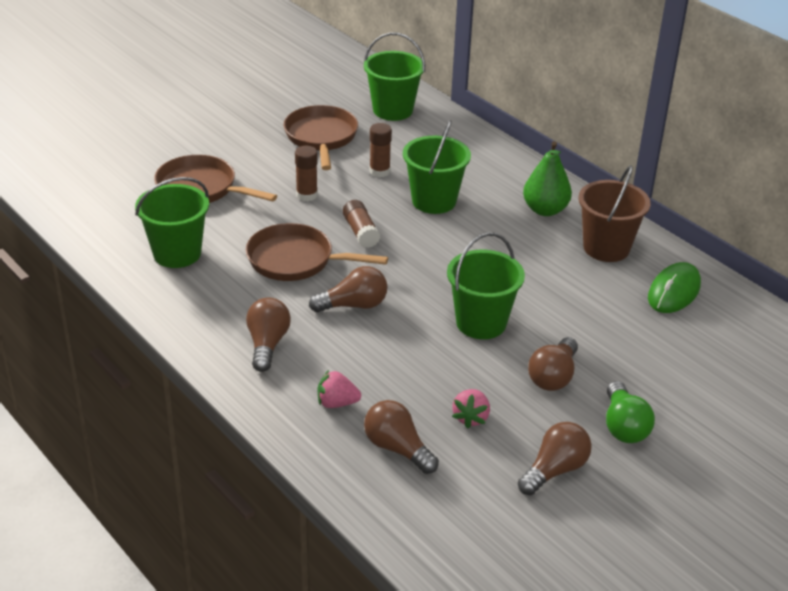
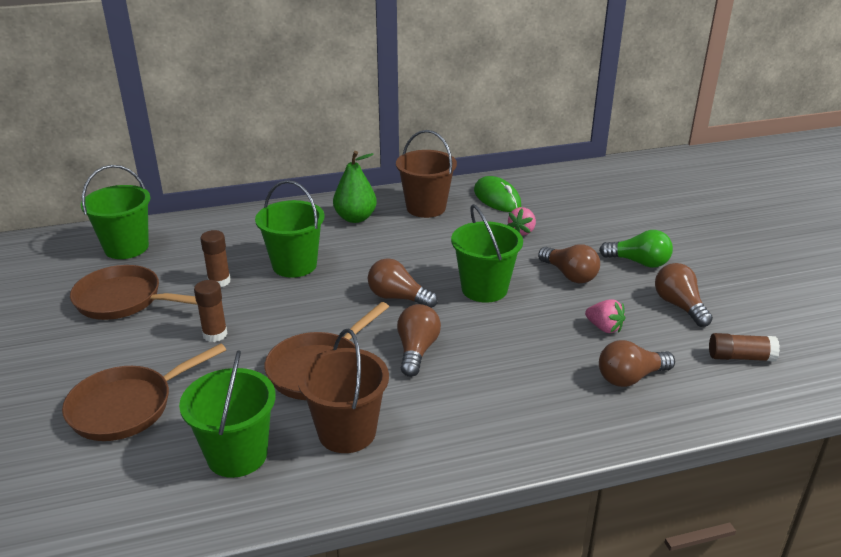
camera: 65 degrees left, 5 degrees down
brown light bulb [246,298,291,372] -> brown light bulb moved to [368,258,438,308]
pink strawberry [318,370,361,408] -> pink strawberry moved to [507,207,536,236]
brown glue stick [343,200,380,248] -> brown glue stick moved to [709,333,780,362]
none -> brown bucket [298,329,389,453]

